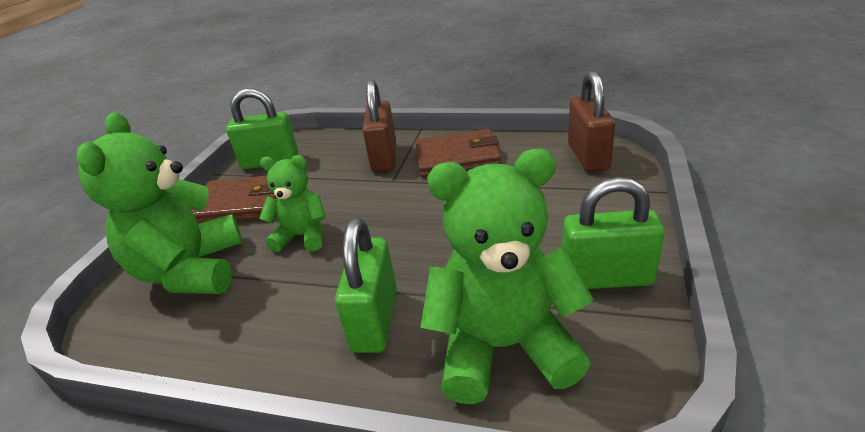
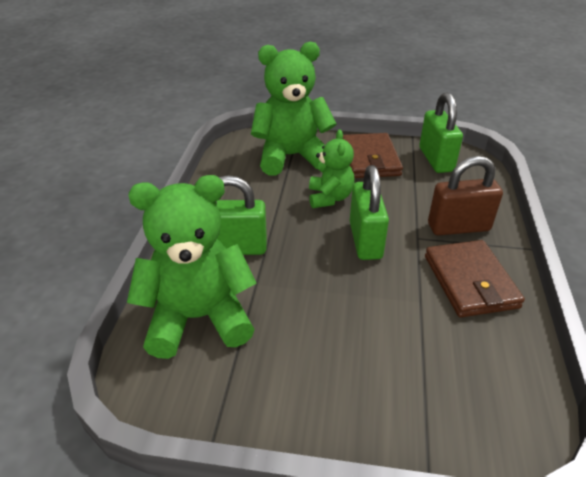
camera: 80 degrees right, 5 degrees up
green teddy bear [420,149,594,404] -> green teddy bear turned 90 degrees counterclockwise [127,175,257,359]
green padlock [562,177,665,289] -> green padlock moved to [350,165,389,260]
brown padlock [568,71,615,172] -> none

